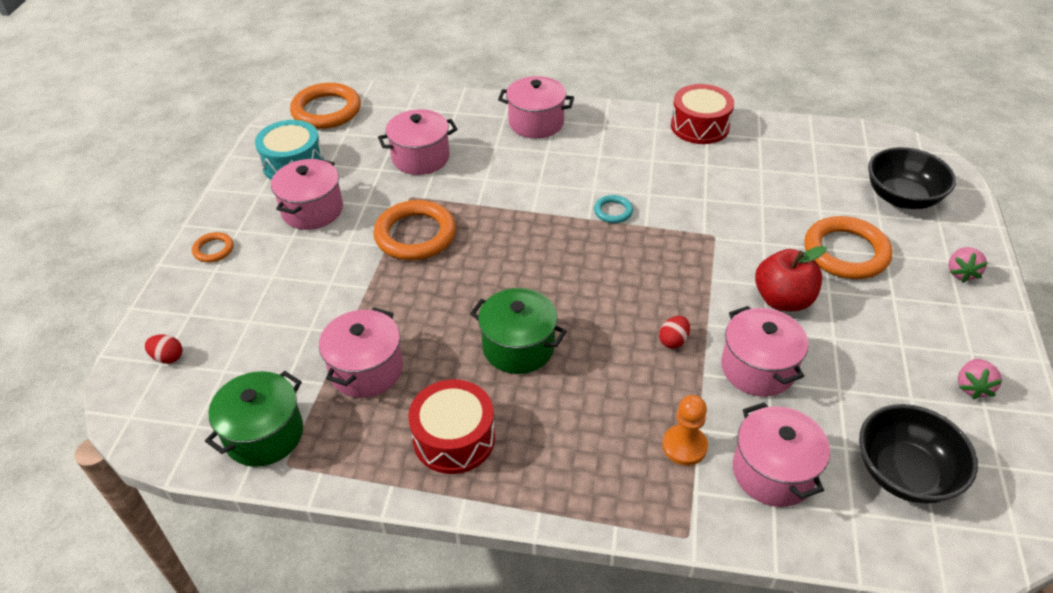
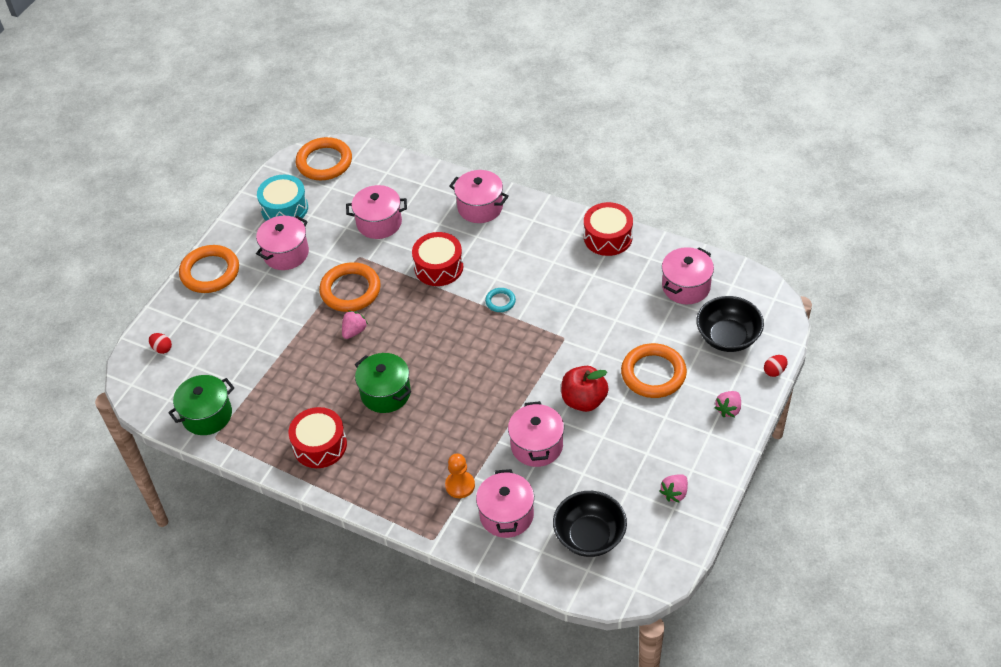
camera: 20 degrees right, 5 degrees up
orange ring [192,232,234,262] -> orange ring [179,245,239,293], size x2.05
pink pot [319,307,403,398] -> pink pot moved to [662,247,714,304]
red egg [659,316,690,348] -> red egg moved to [764,355,788,377]
none -> pink strawberry [342,311,368,339]
none -> red drum [412,232,463,286]

